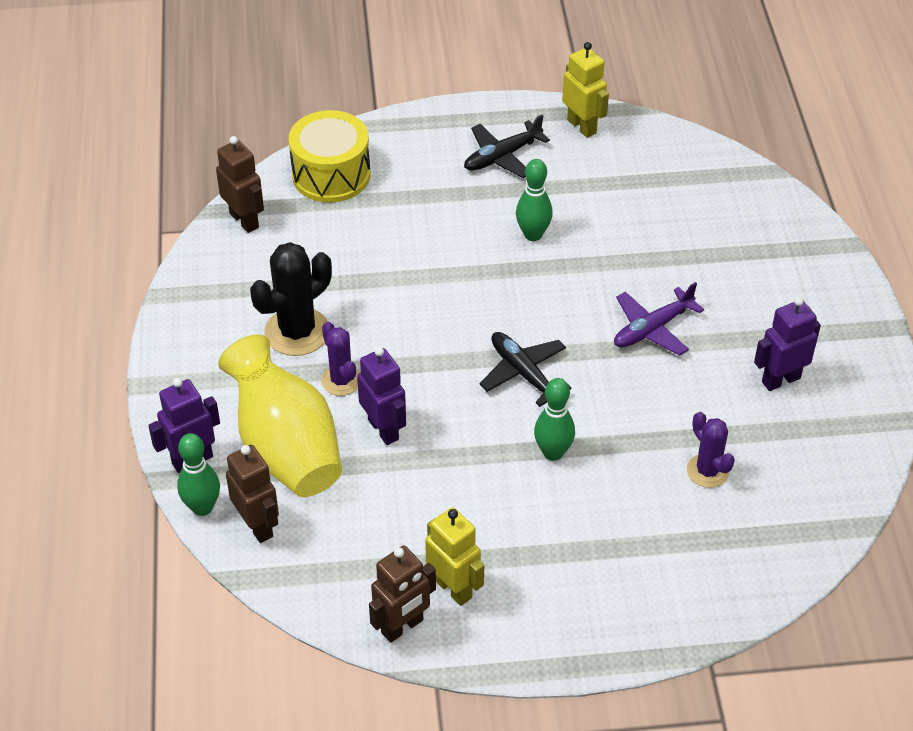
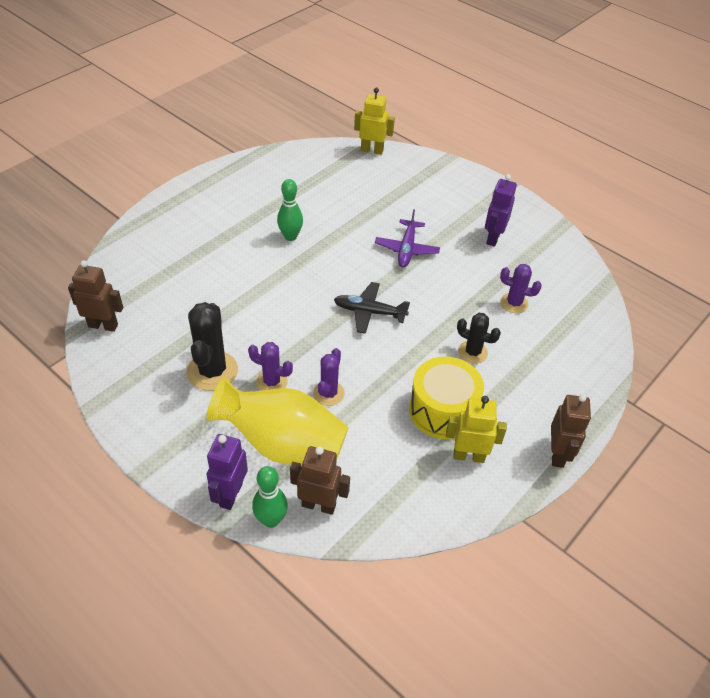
camera: 45 degrees left, 0 degrees up
yellow drum [288,110,371,203] -> yellow drum moved to [409,357,484,439]
purple robot [357,347,406,445] -> purple cactus [313,348,345,406]
brown robot [369,545,436,643] -> brown robot moved to [551,394,591,468]
black plane [464,114,550,178] -> none
green bowling pin [534,378,575,461] -> none
yellow robot [562,42,609,138] -> yellow robot moved to [354,87,395,155]
none -> black cactus [457,313,501,364]

